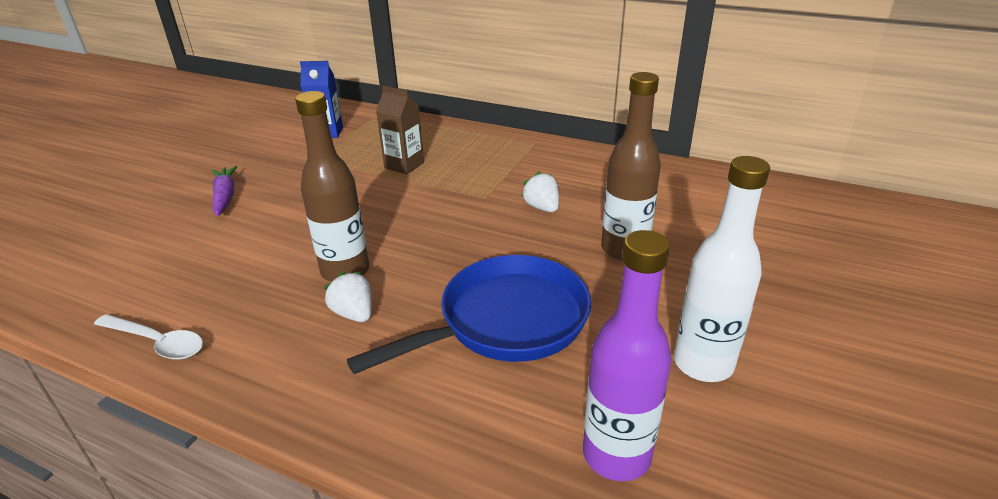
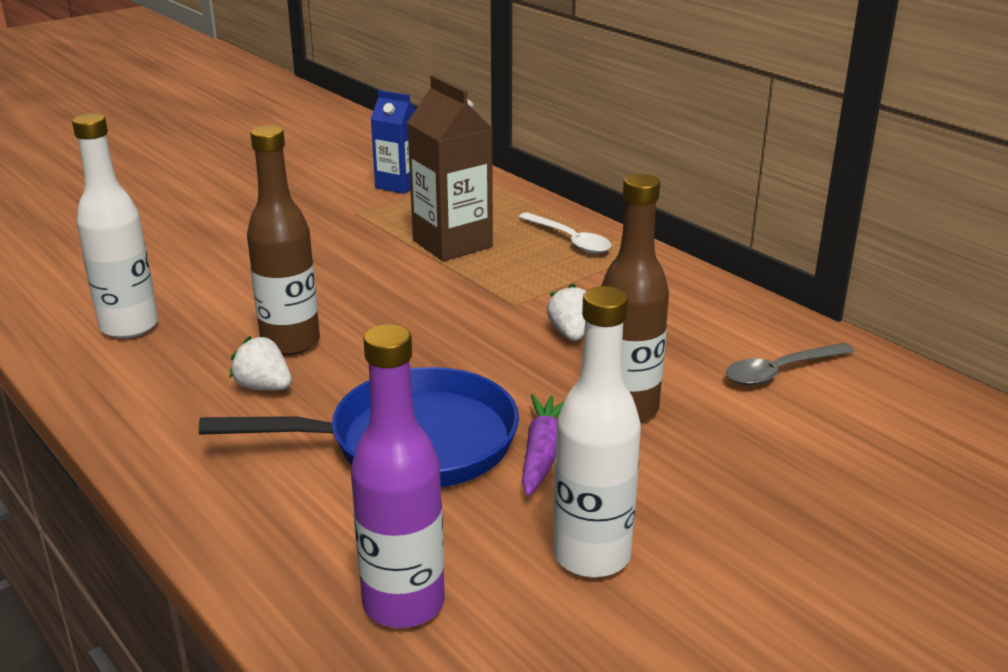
camera: 25 degrees right, 5 degrees down
white spoon [94,314,203,360] -> white spoon moved to [519,212,612,254]
purple carrot [212,166,238,216] -> purple carrot moved to [522,394,564,496]
white strawberry [324,272,372,322] -> white strawberry turned 45 degrees counterclockwise [229,336,292,391]
brown carton [376,85,424,174] -> brown carton [407,75,493,261], size x1.54
none -> white bottle [72,113,158,338]
none -> grey spoon [726,343,855,385]

